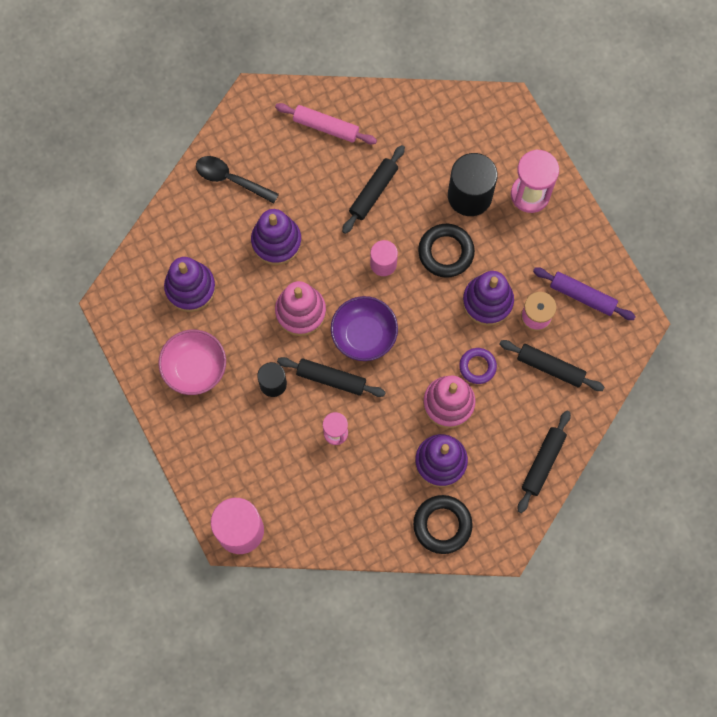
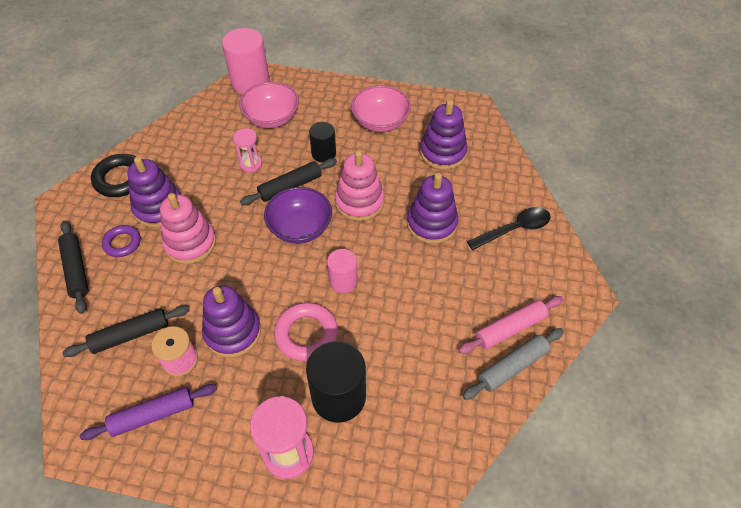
camera: 130 degrees right, 20 degrees down
black rolling pin [342,145,405,234] -> none
black ring [418,224,475,278] -> pink ring [274,302,338,361]
purple ring [459,348,497,384] -> purple ring moved to [102,225,141,257]
none -> pink bowl [239,82,299,128]
none -> grey rolling pin [463,328,564,400]

